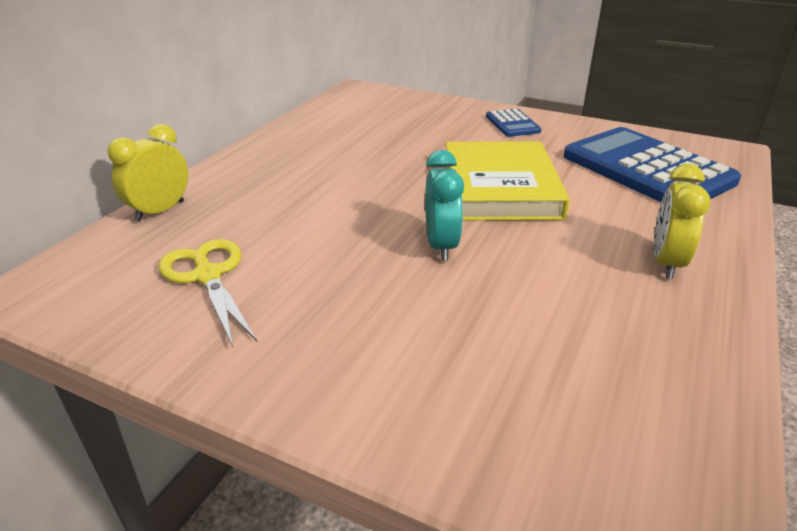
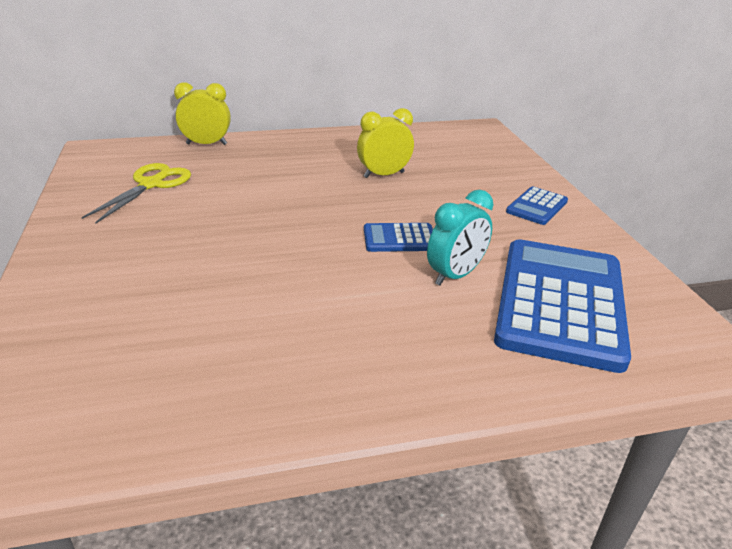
camera: 50 degrees right, 0 degrees up
turquoise clock [425,150,464,261] -> turquoise clock moved to [427,190,493,286]
yellow book [446,141,570,221] -> blue calculator [364,223,433,252]
yellow clock [654,164,711,279] -> yellow clock moved to [357,108,414,178]

